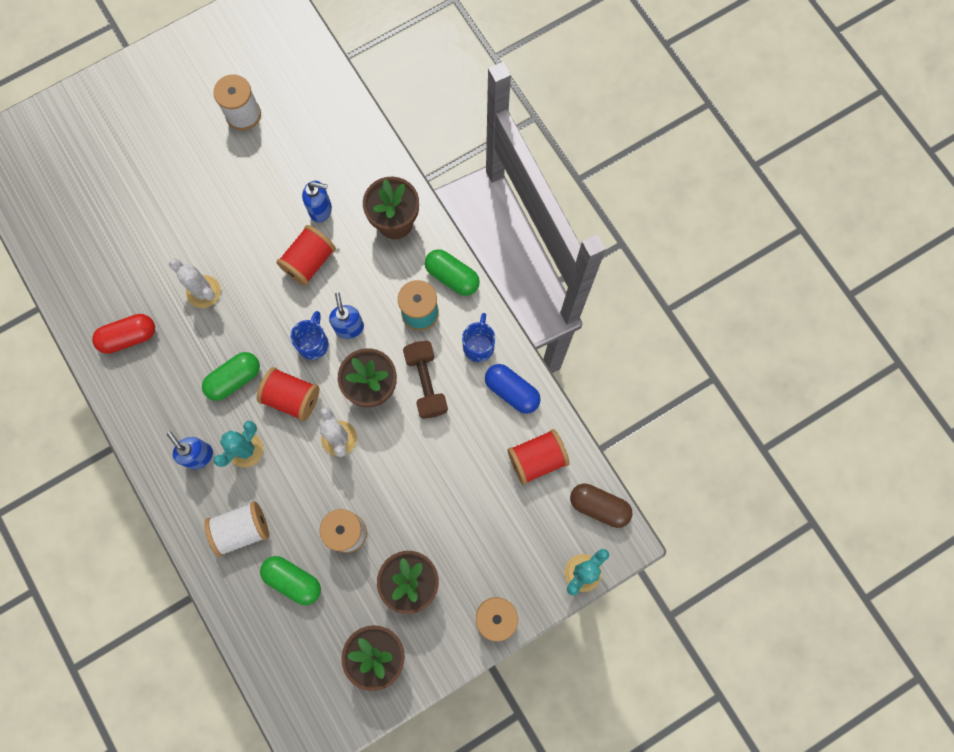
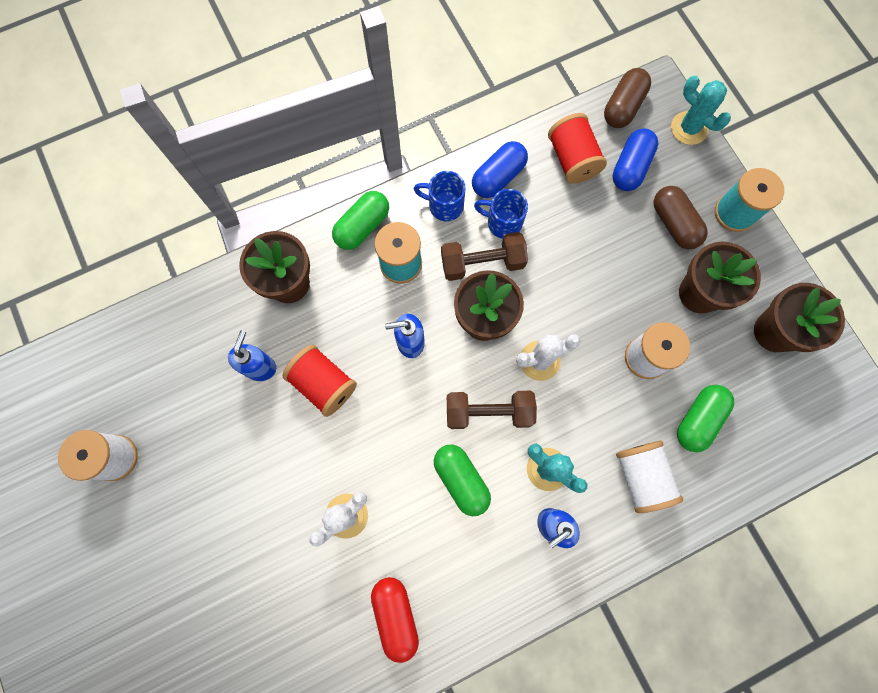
camera: 85 degrees left, 0 degrees up
red spool [257,367,320,421] -> brown dumbbell [447,391,537,429]
blue mug [290,311,329,360] -> blue mug moved to [474,189,528,239]
none -> blue capsule [613,128,658,191]
none -> brown capsule [654,186,708,249]

